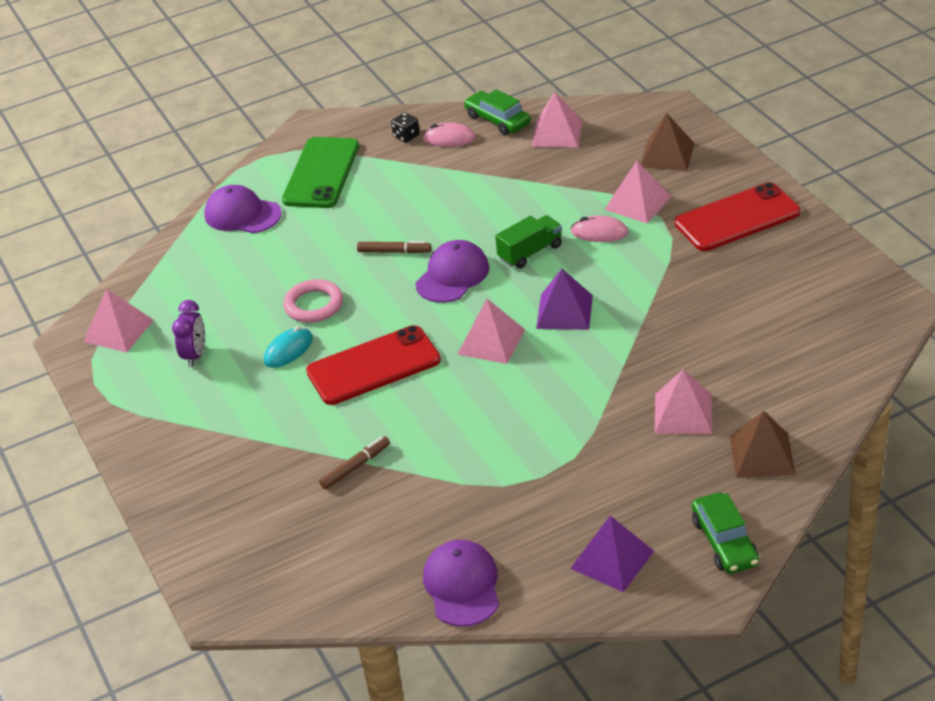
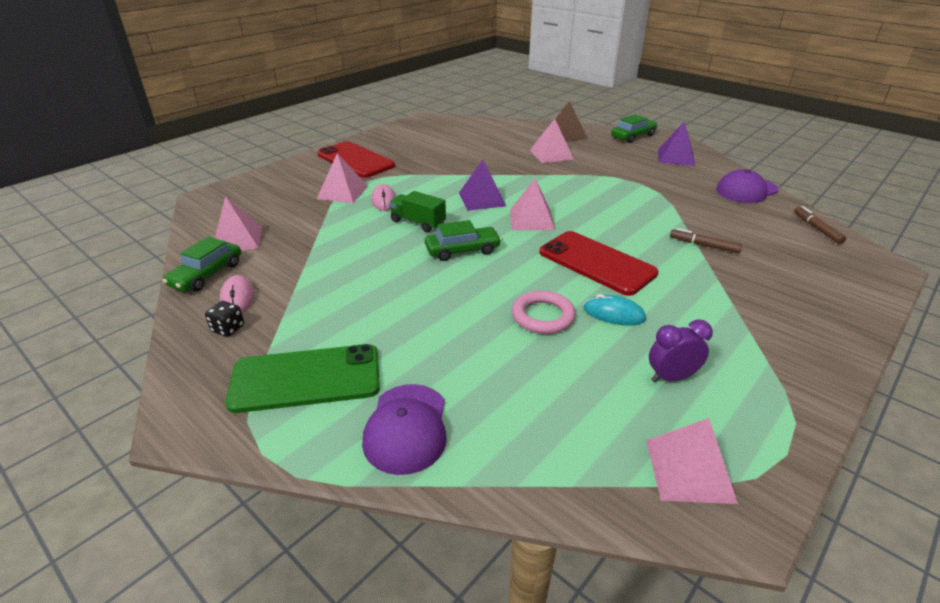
camera: 115 degrees left, 5 degrees down
brown marker [357,241,431,253] -> brown marker moved to [794,206,846,244]
purple cap [416,240,489,303] -> green car [425,220,502,261]
brown pyramid [641,113,694,171] -> none

